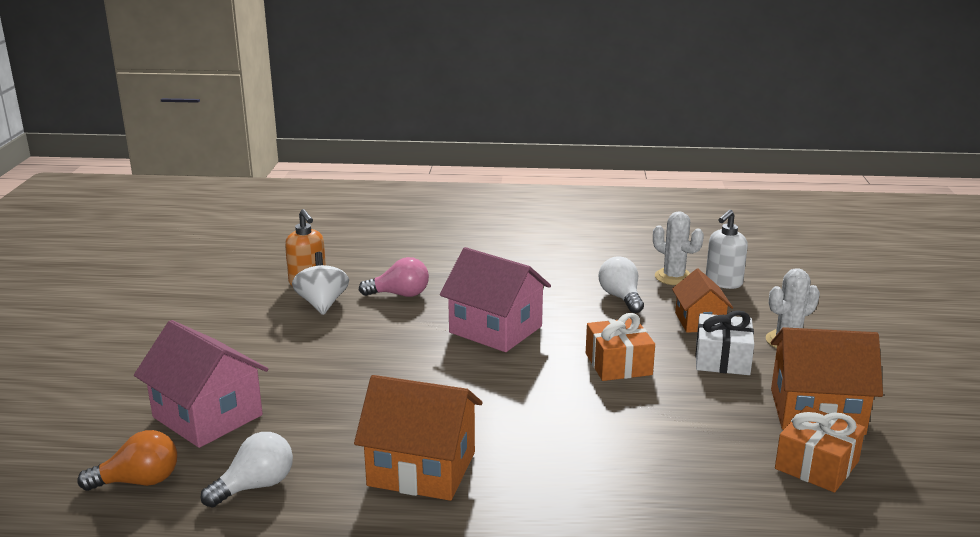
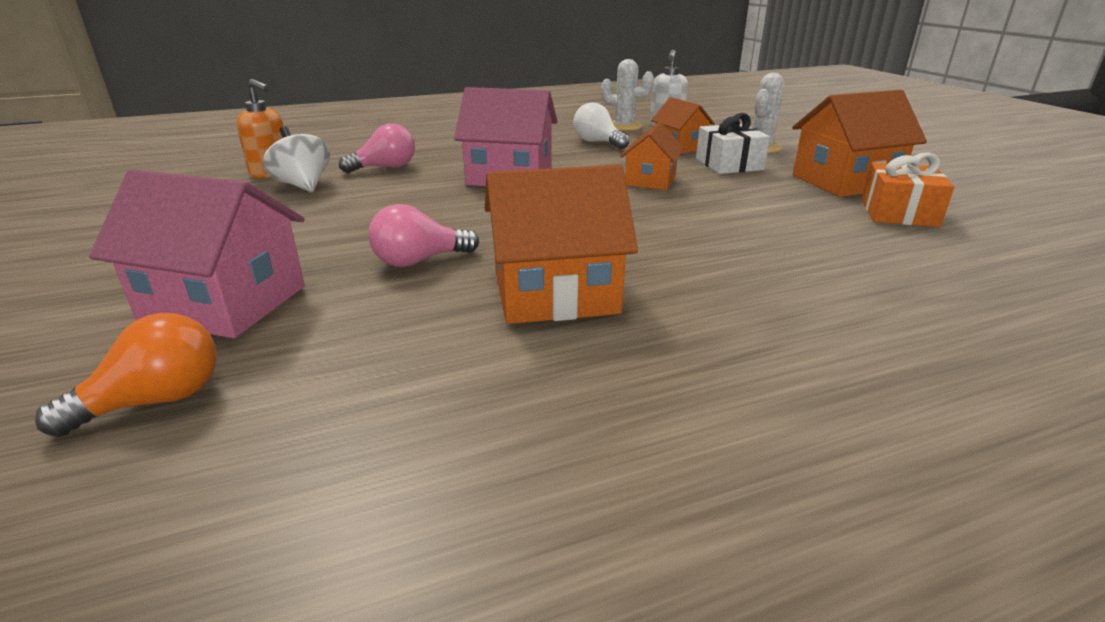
camera: 25 degrees left, 5 degrees up
white light bulb [201,432,293,508] -> none
orange gift [586,313,655,381] -> orange house [620,122,684,190]
none -> pink light bulb [368,204,479,267]

